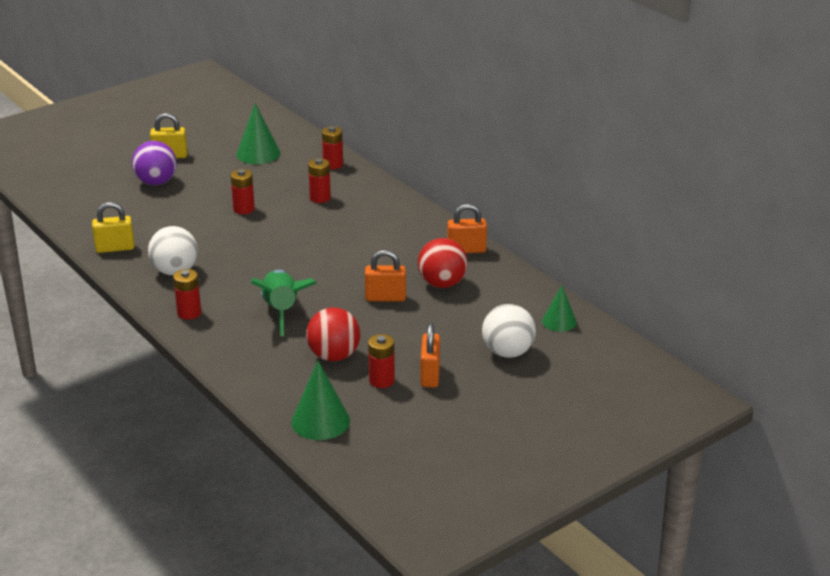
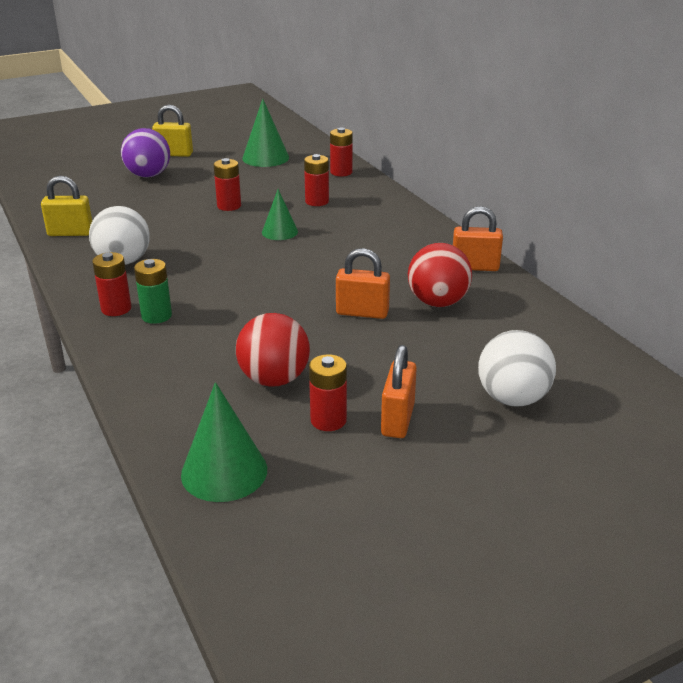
camera: 10 degrees right, 0 degrees up
green rocket [251,270,317,336] -> none
green cone [542,285,577,332] -> green cone moved to [262,189,298,240]
none -> green battery [134,259,172,324]

